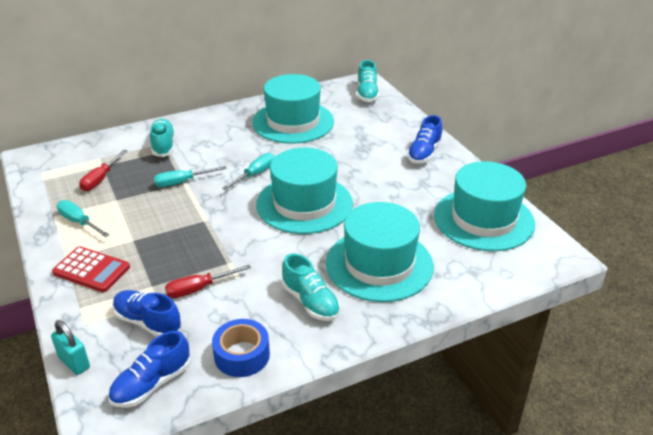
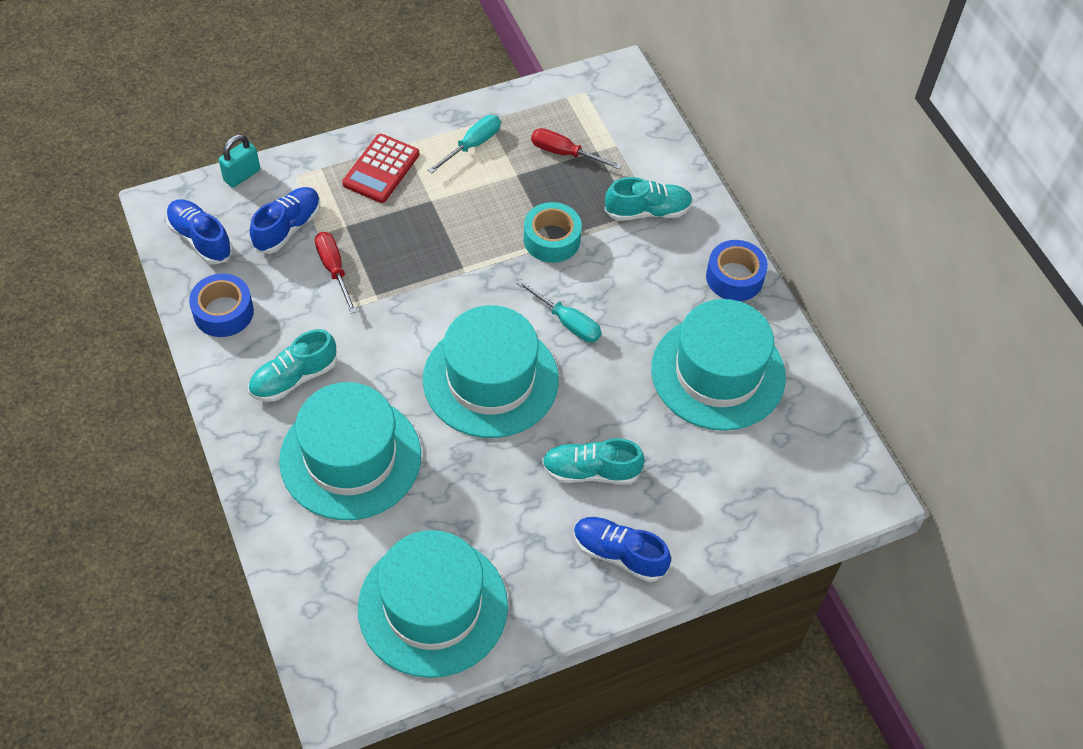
camera: 90 degrees right, 20 degrees up
turquoise screwdriver [154,166,227,187] -> turquoise tape [524,202,582,263]
turquoise shoe [357,60,379,102] -> turquoise shoe moved to [542,438,645,485]
none -> blue tape [706,240,768,301]

